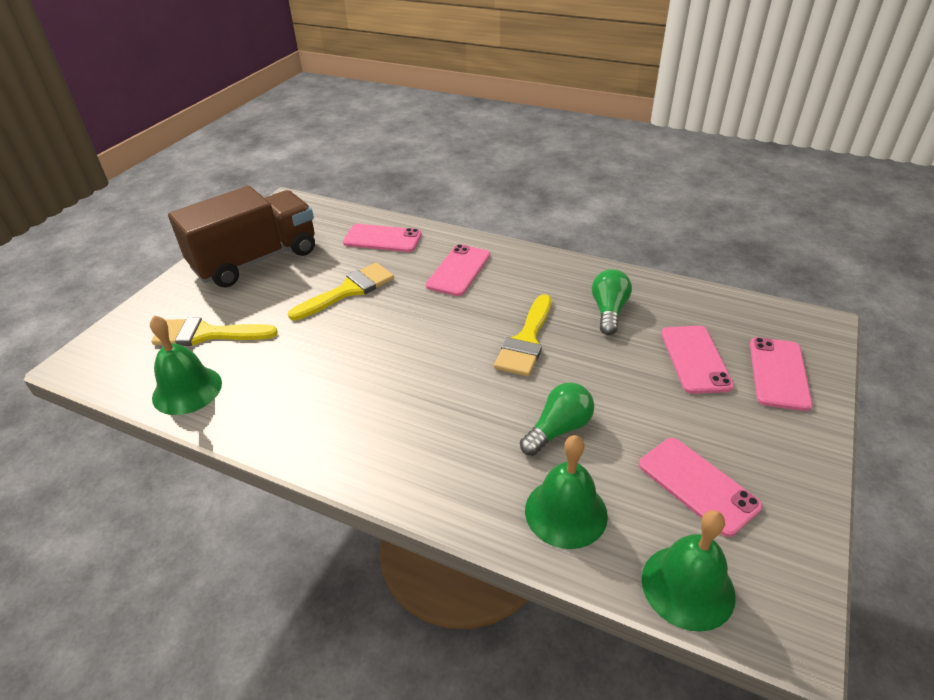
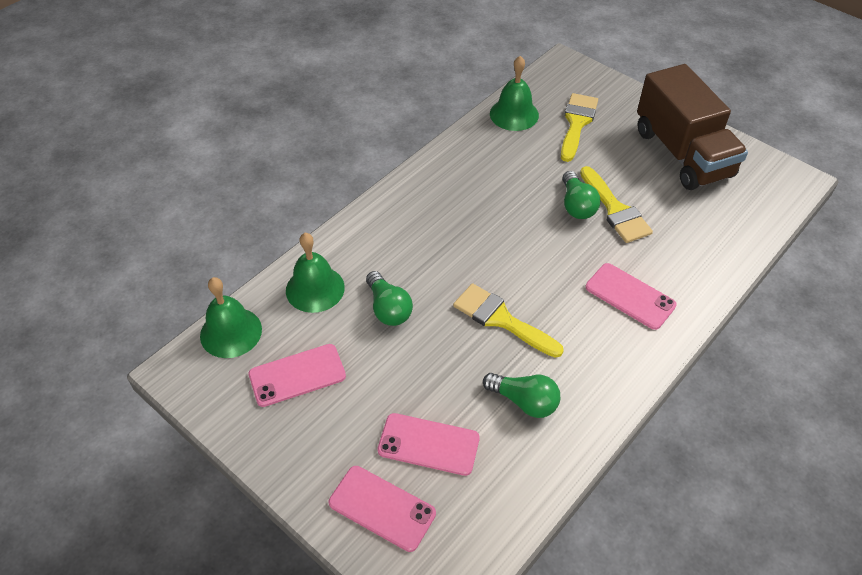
camera: 105 degrees right, 10 degrees up
pink phone [343,224,422,252] -> none
none -> green light bulb [562,171,600,219]

